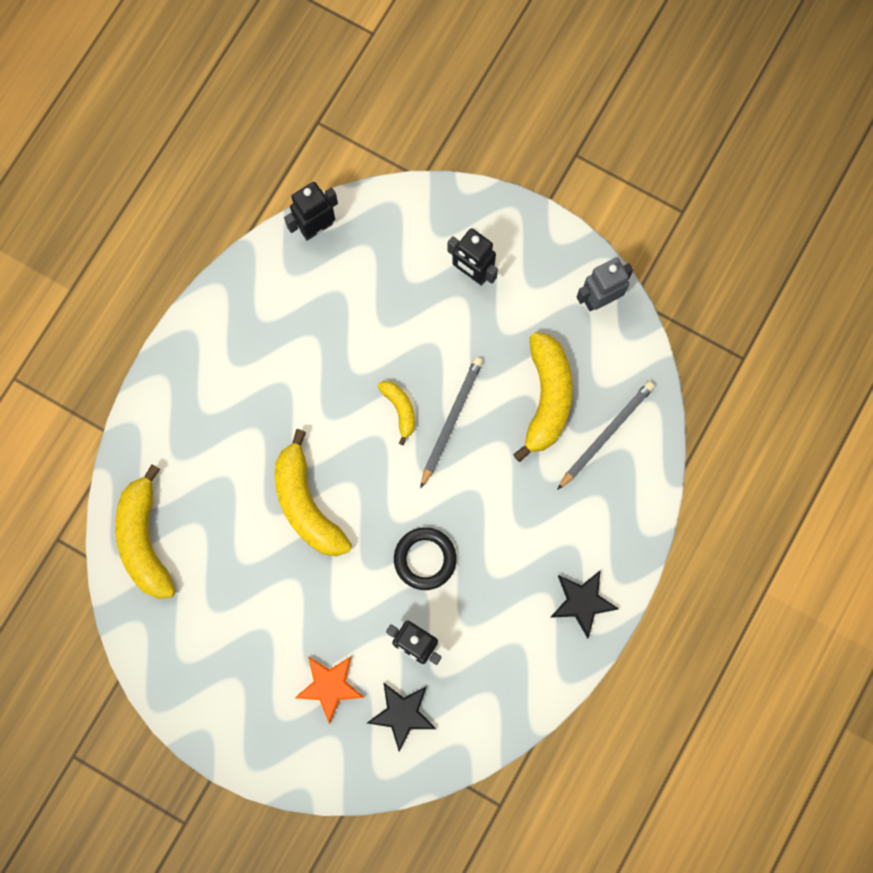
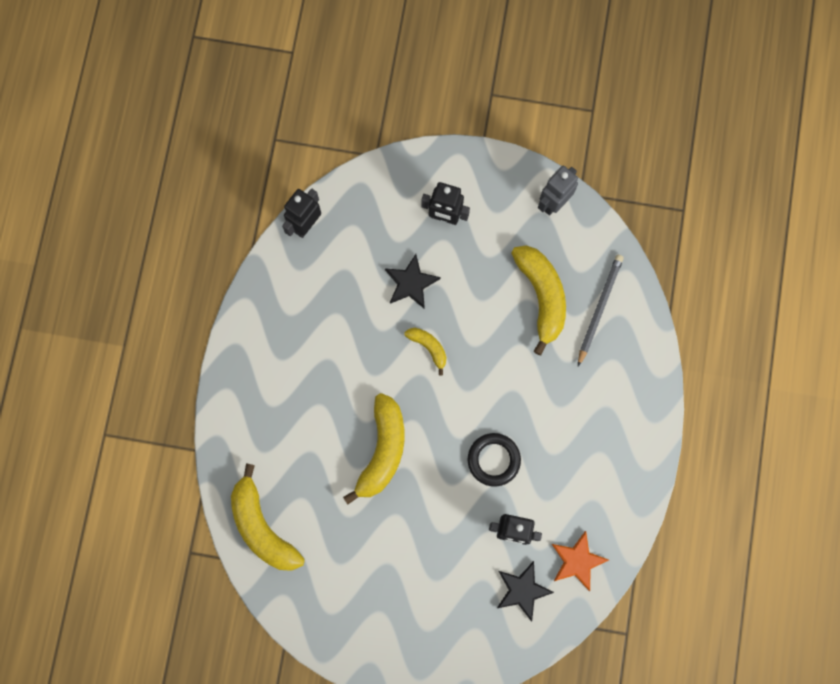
camera: 20 degrees left, 0 degrees up
yellow banana [275,429,352,556] -> yellow banana turned 120 degrees counterclockwise [343,393,404,505]
orange star [295,656,365,724] -> orange star moved to [552,531,609,591]
grey pencil [420,357,483,489] -> none
black star [550,570,619,638] -> black star moved to [385,254,441,309]

